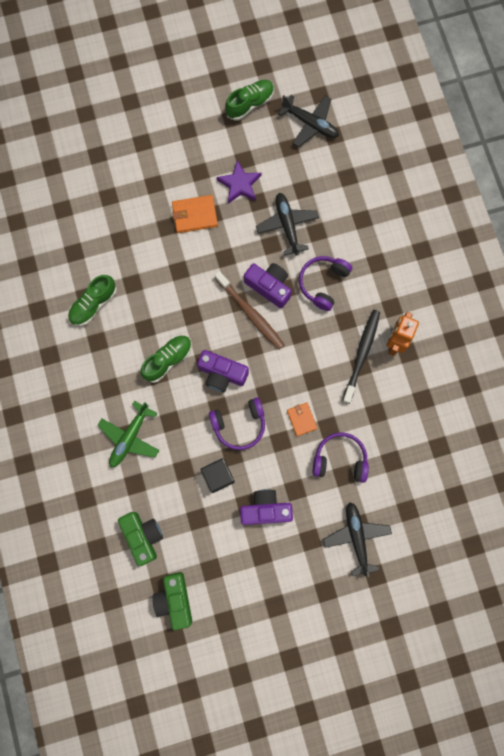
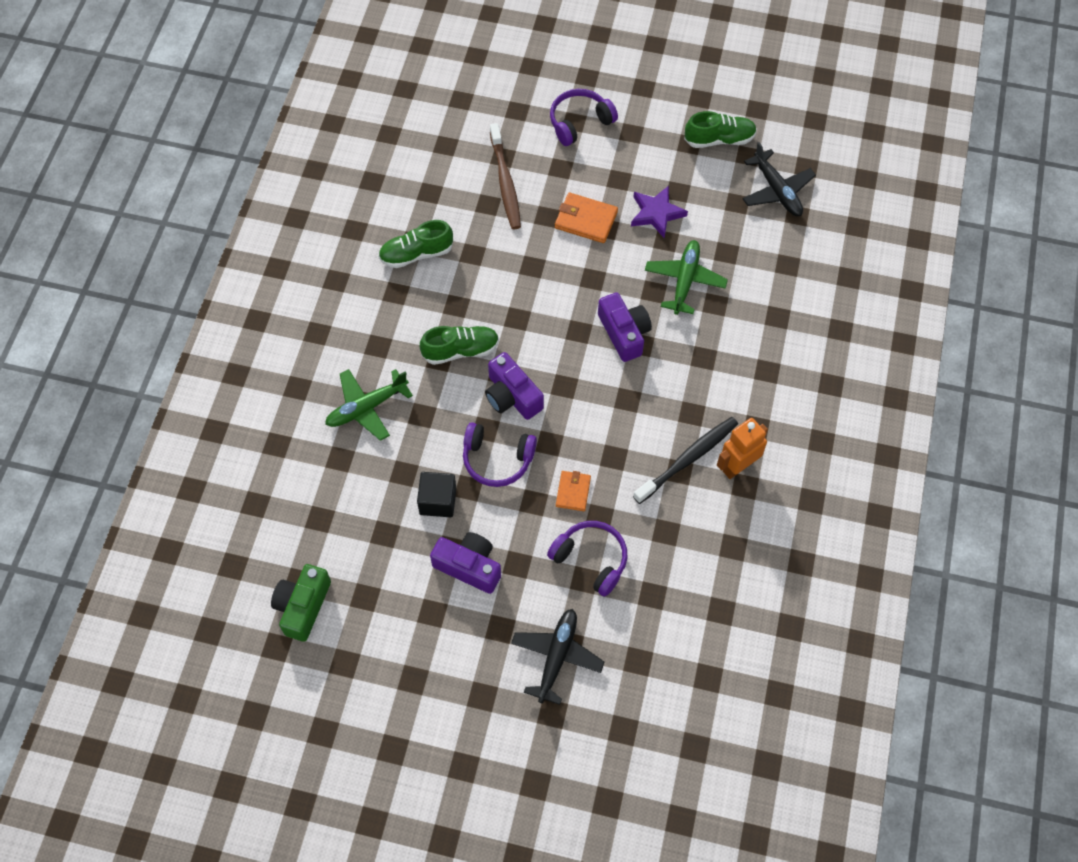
camera: 30 degrees right, 15 degrees down
green camera [118,512,163,566] -> none
brown toothbrush [214,271,285,350] -> brown toothbrush moved to [490,123,521,229]
black plane [256,193,319,256] -> green plane [645,240,728,315]
purple headphones [299,256,352,311] -> purple headphones moved to [550,89,618,146]

